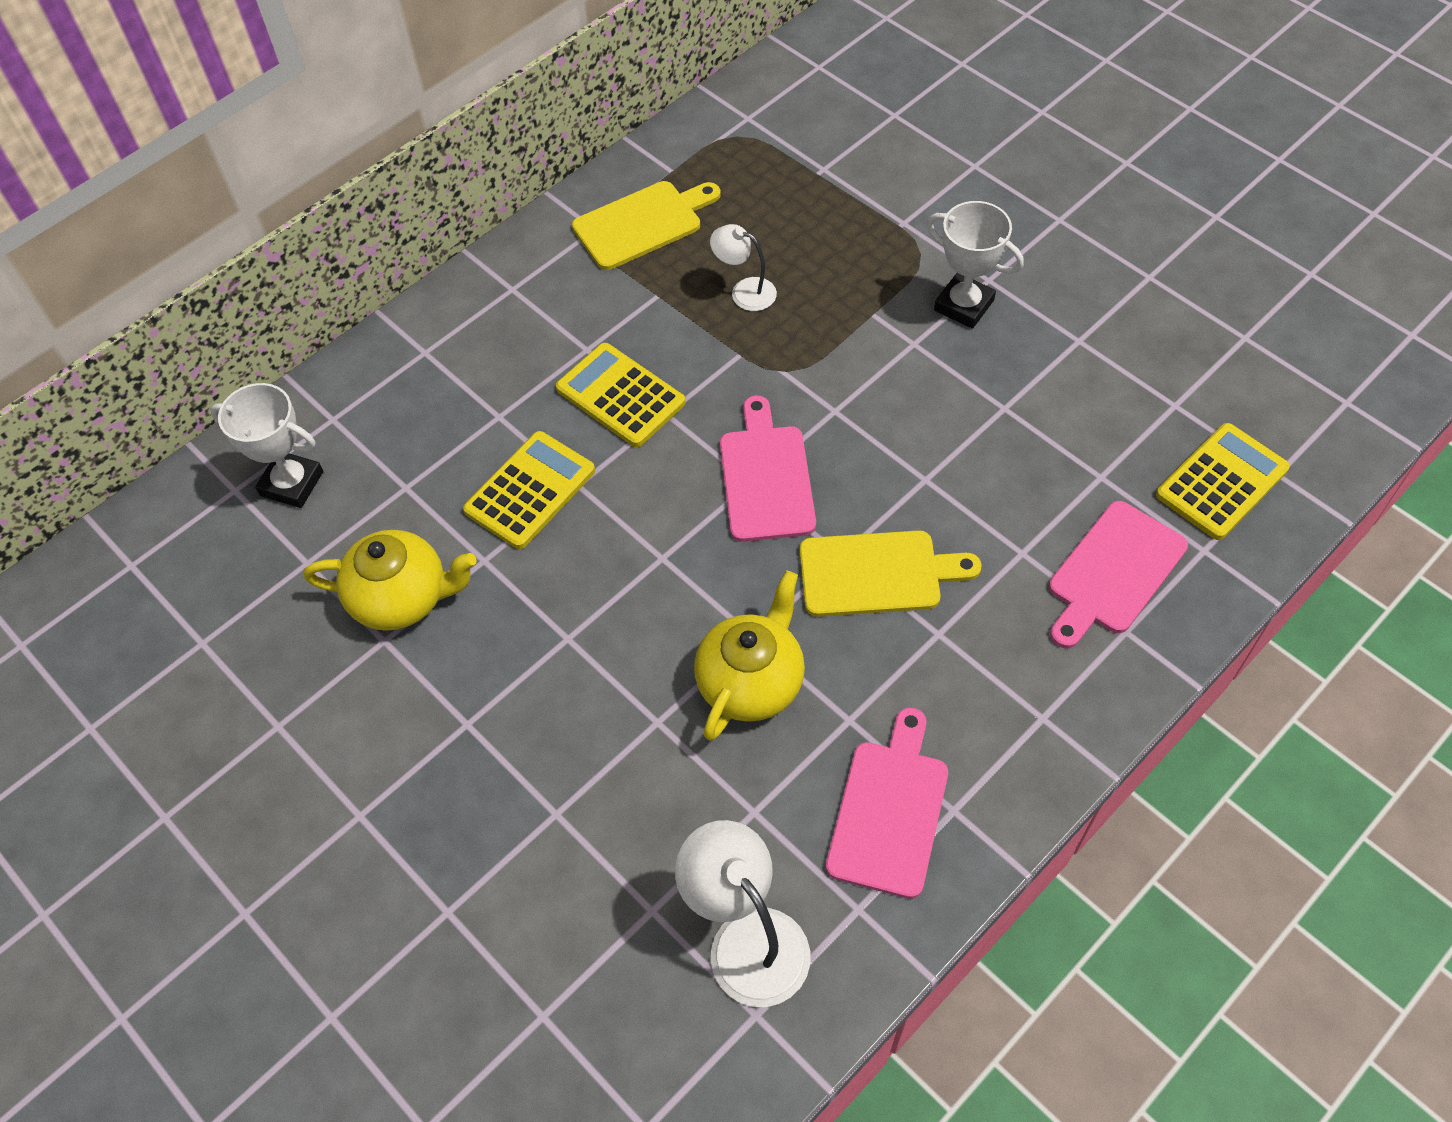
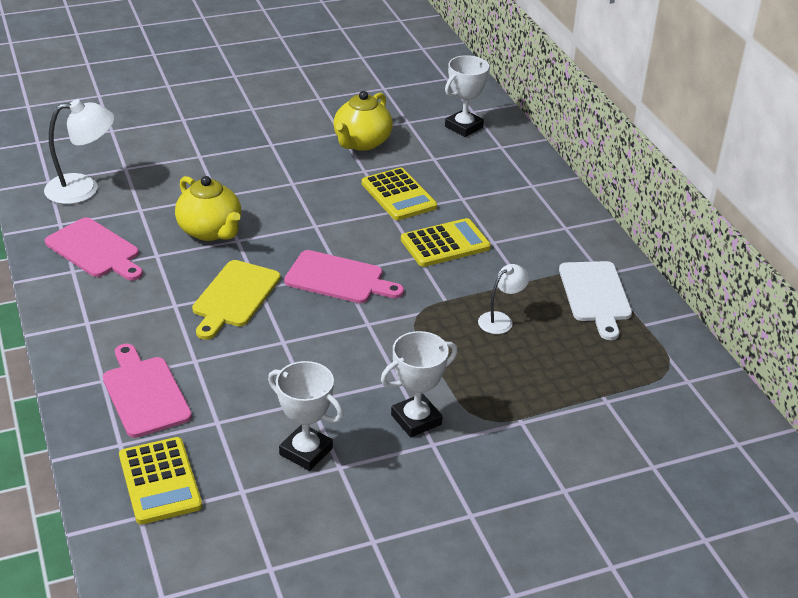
camera: 110 degrees right, 20 degrees down
yellow cutting board [572,181,721,270] -> white cutting board [559,261,632,340]
none -> white trophy [268,361,343,471]

